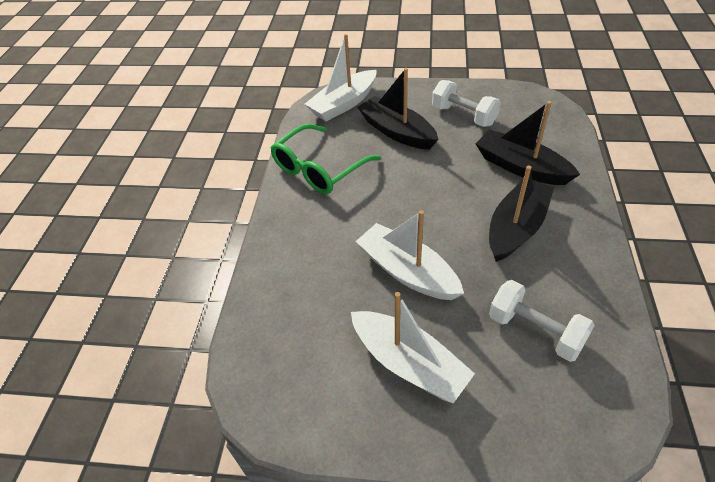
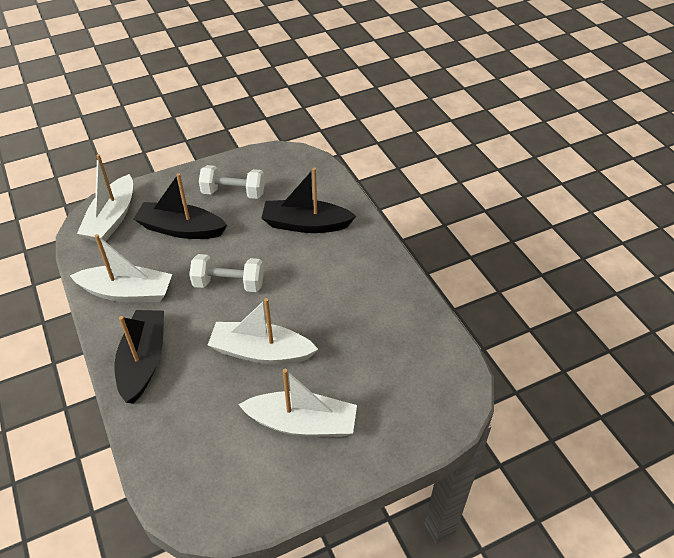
camera: 35 degrees left, 0 degrees up
green glasses [270,124,381,194] -> white boat [70,234,172,302]
black boat [489,166,554,262] -> black boat moved to [114,310,164,404]
white dumbbell [489,280,595,362] -> white dumbbell moved to [189,254,264,292]

